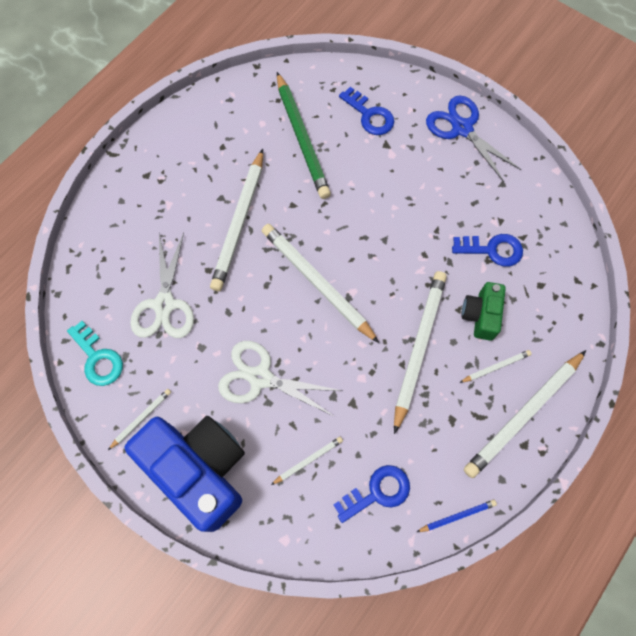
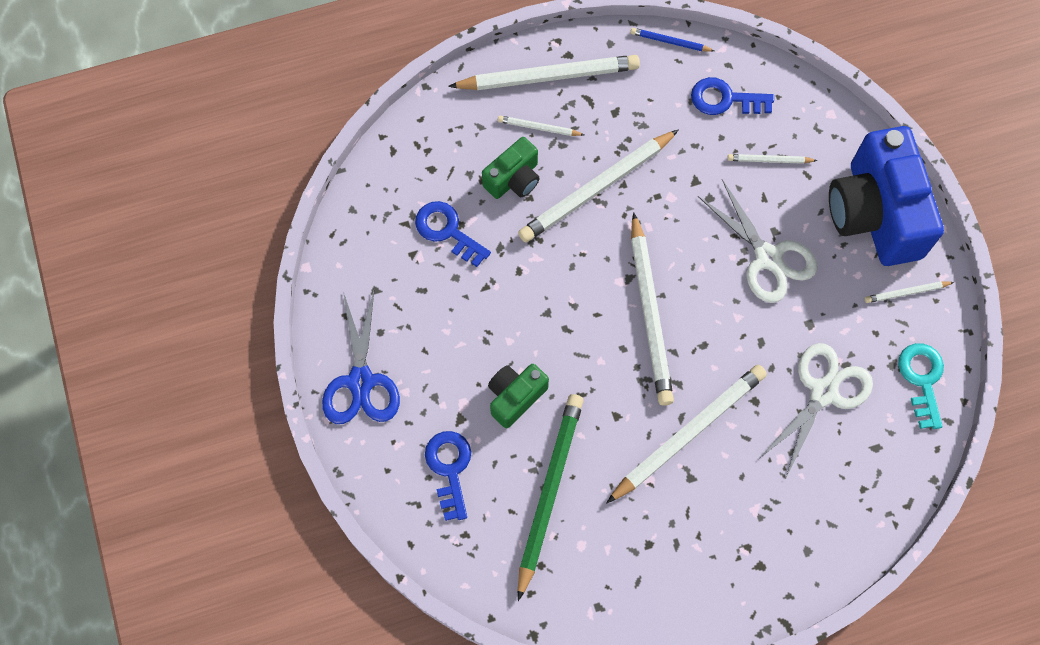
camera: 145 degrees left, 0 degrees up
none -> green camera [488,364,549,428]

